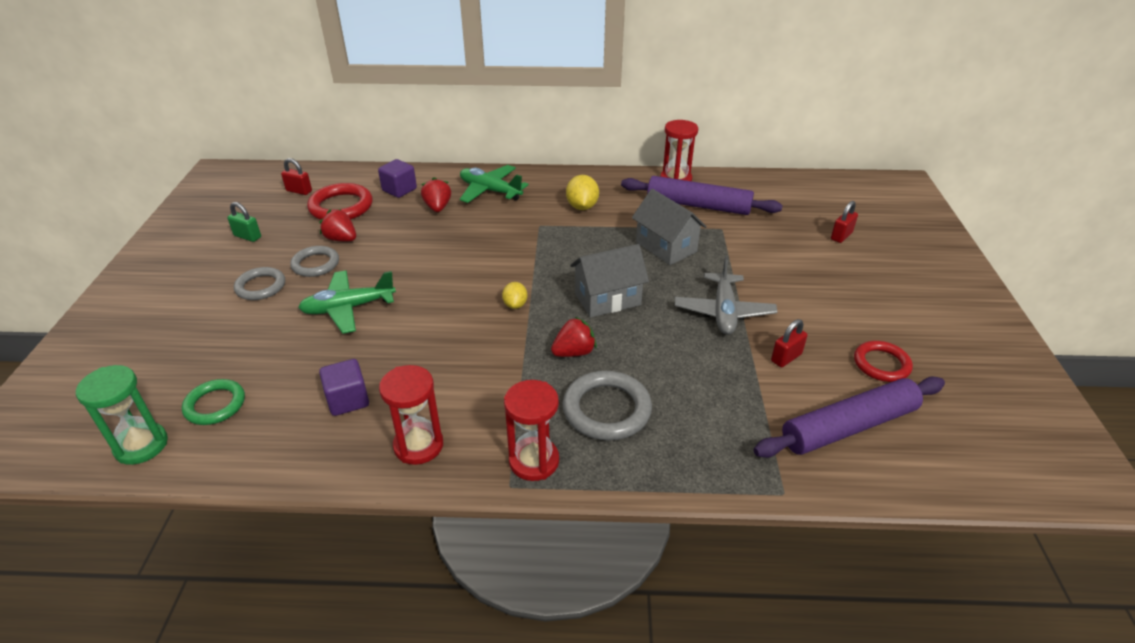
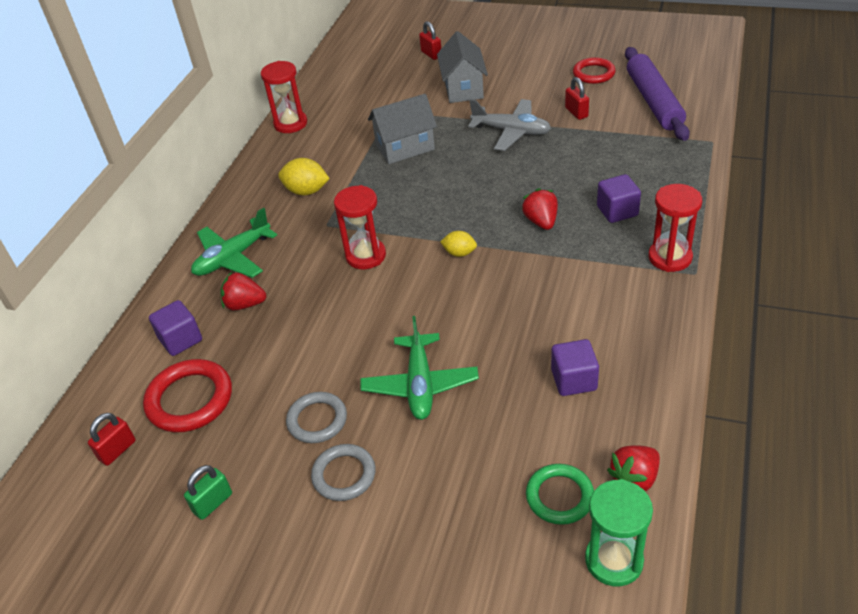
camera: 70 degrees left, 5 degrees up
red strawberry [319,209,356,242] -> red strawberry moved to [607,445,660,491]
red hourglass [379,365,443,465] -> red hourglass moved to [334,185,386,269]
grey ring [562,371,652,441] -> purple cube [597,174,641,223]
grey house [570,244,649,318] -> grey house moved to [437,31,488,103]
purple rolling pin [621,176,783,215] -> none

